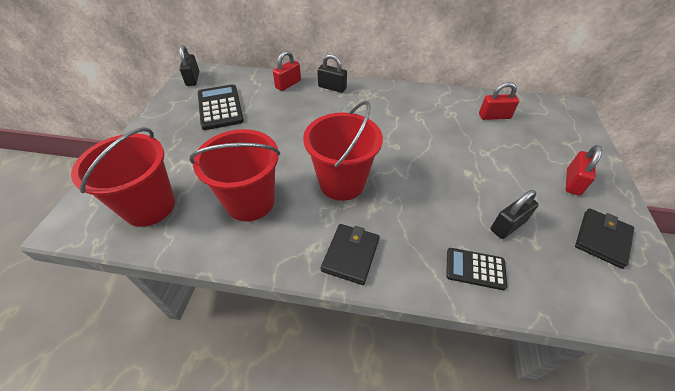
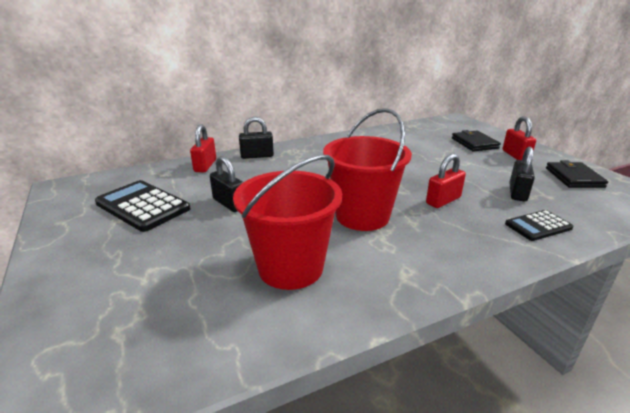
camera: 35 degrees left, 20 degrees down
red bucket [71,127,175,227] -> none
black padlock [179,45,199,86] -> black padlock moved to [210,156,244,212]
black wallet [321,224,380,285] -> black wallet moved to [452,130,501,152]
red padlock [479,82,519,120] -> red padlock moved to [426,154,466,208]

